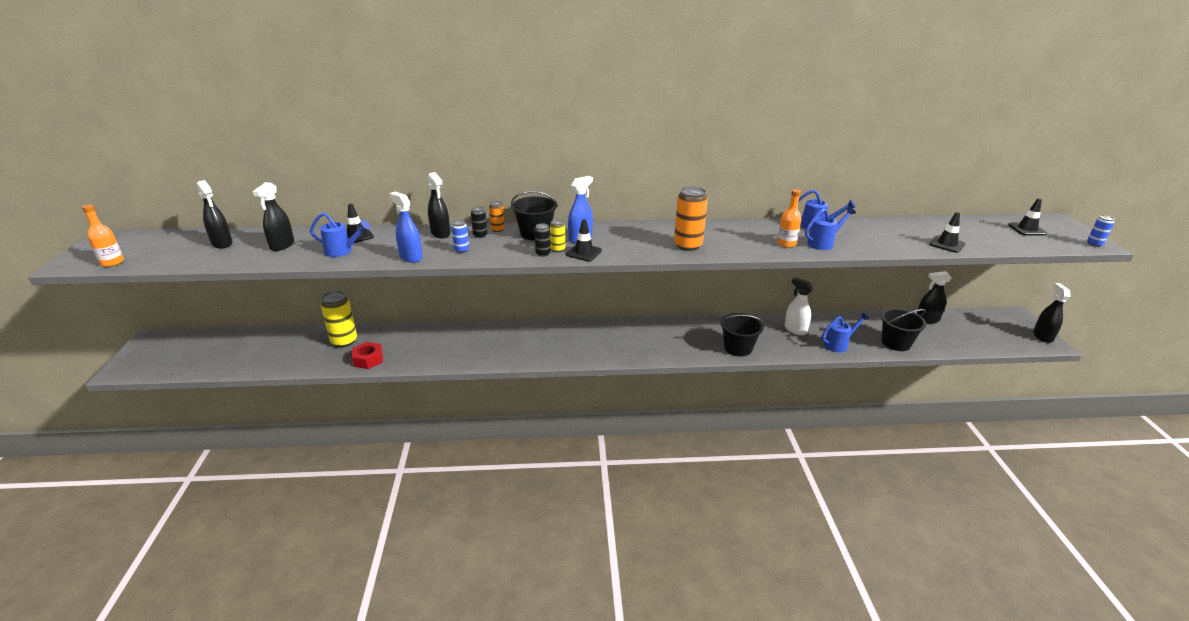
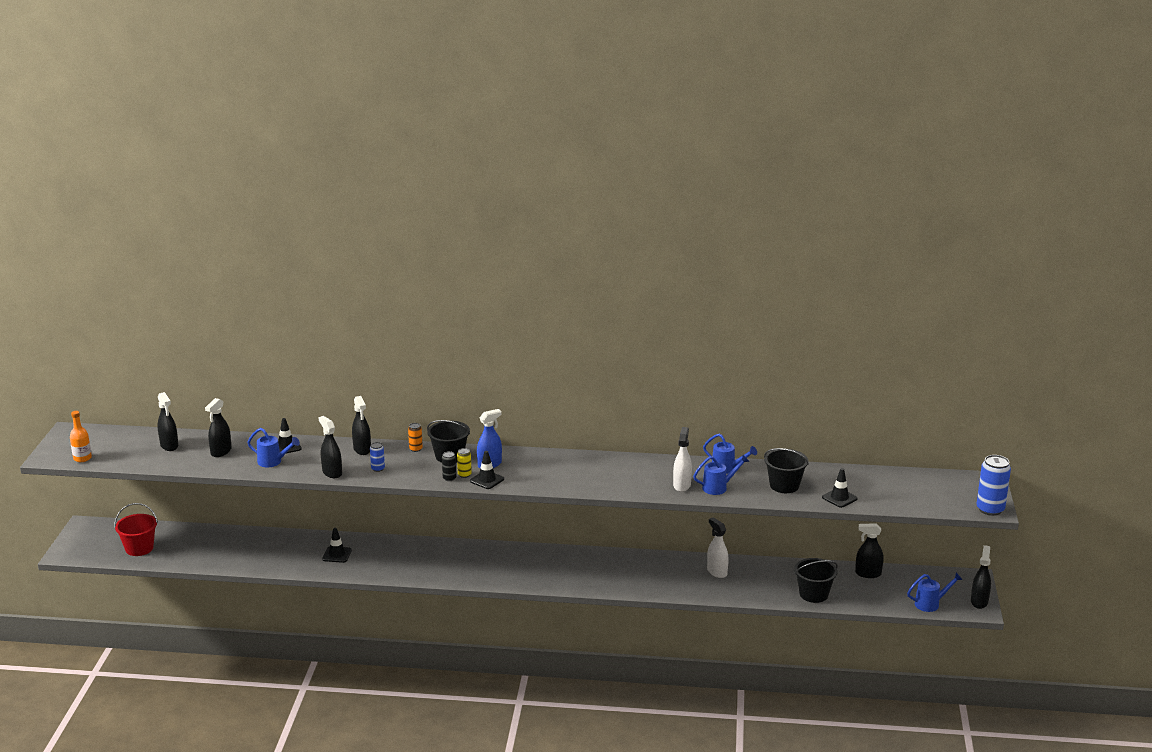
camera: 10 degrees right, 5 degrees down
yellow can [321,291,357,347] -> none
red nut [352,342,383,369] -> none
blue spray bottle [389,192,423,263] -> black spray bottle [318,416,342,478]
black can [471,206,487,238] -> none
orange can [674,186,708,251] -> none
black bucket [720,313,765,357] -> black bucket moved to [764,448,809,493]
orange bottle [777,189,801,248] -> white spray bottle [673,427,692,492]
blue watering can [821,312,869,352] -> blue watering can moved to [907,573,963,612]
black traffic cone [1008,198,1047,236] -> black traffic cone moved to [322,528,352,563]
blue can [1087,215,1115,247] -> blue can [977,455,1011,516], size x1.96
none -> red bucket [114,503,158,556]

